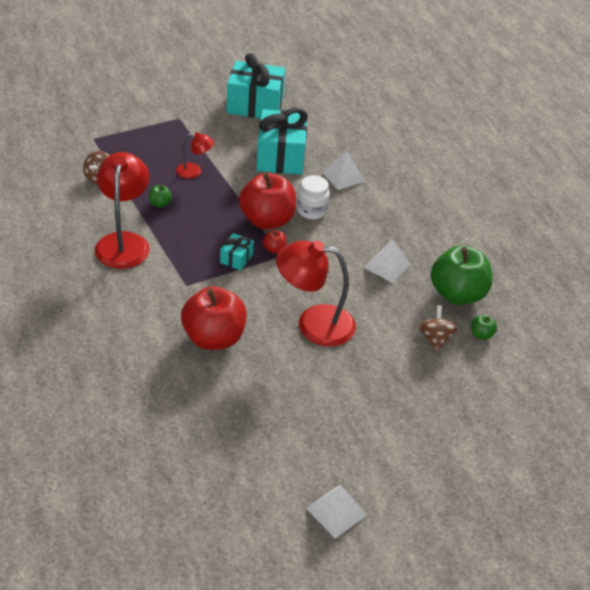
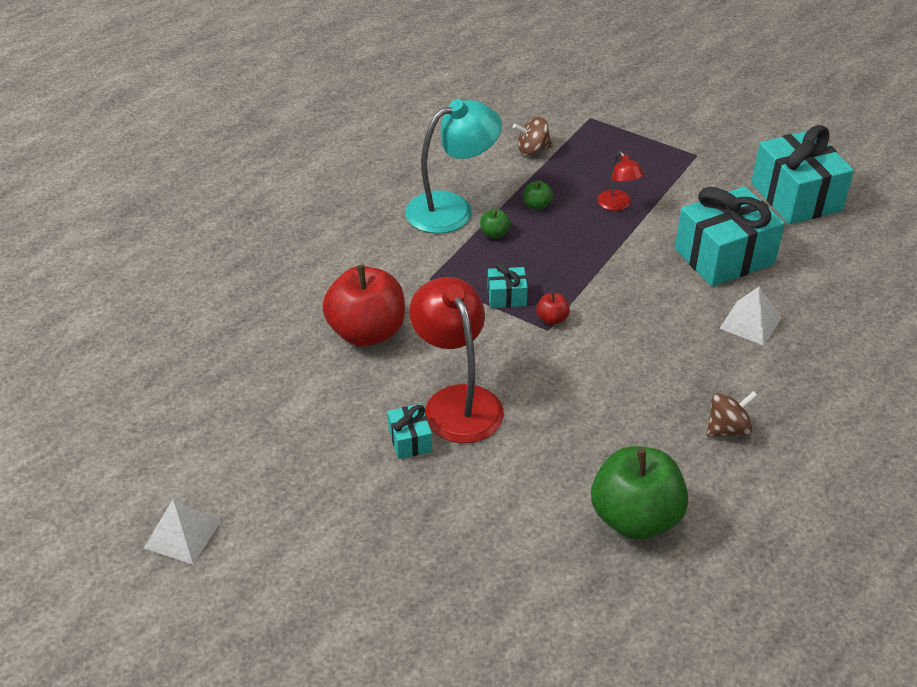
camera: 65 degrees right, 0 degrees up
red lamp [95,152,150,269] -> turquoise lamp [405,99,502,234]
red apple [239,173,296,229] -> none
white jar [297,175,330,220] -> none
white pyramid [363,239,411,283] -> none
brown spinning top [419,305,457,352] -> brown spinning top moved to [706,391,758,437]
green apple [471,315,497,340] -> green apple moved to [480,209,511,239]
none -> turquoise gift [388,404,432,459]

